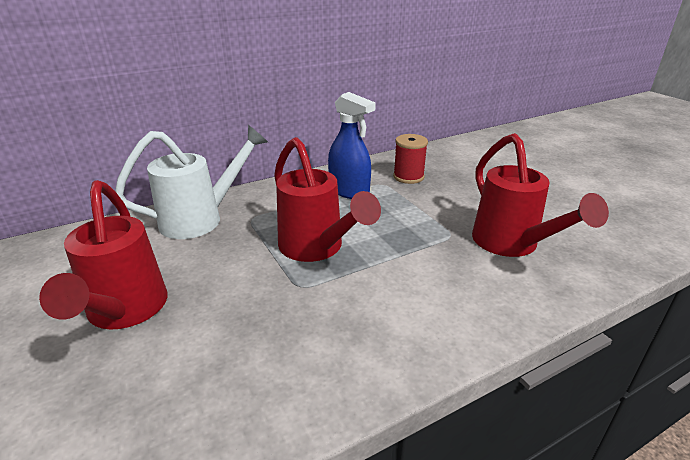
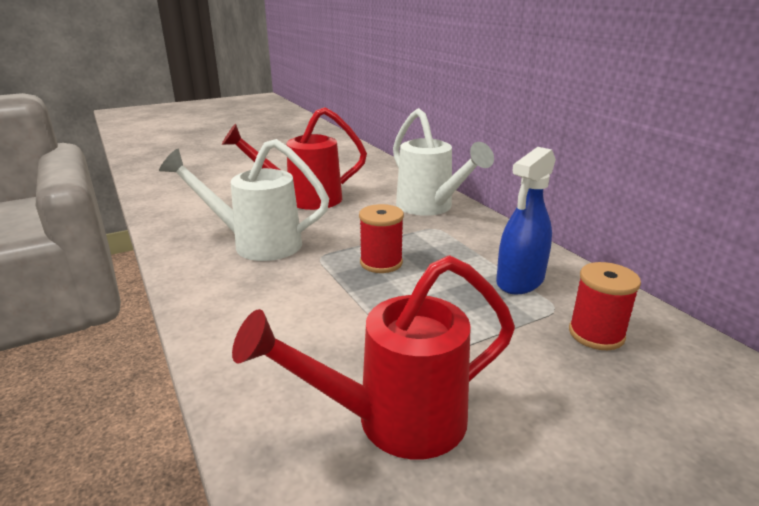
camera: 90 degrees right, 5 degrees down
red watering can [274,137,381,262] -> red spool [359,204,404,273]
none -> white watering can [159,139,329,261]

